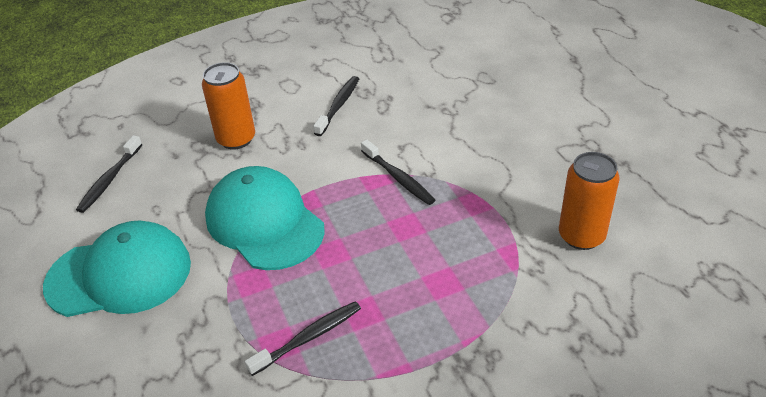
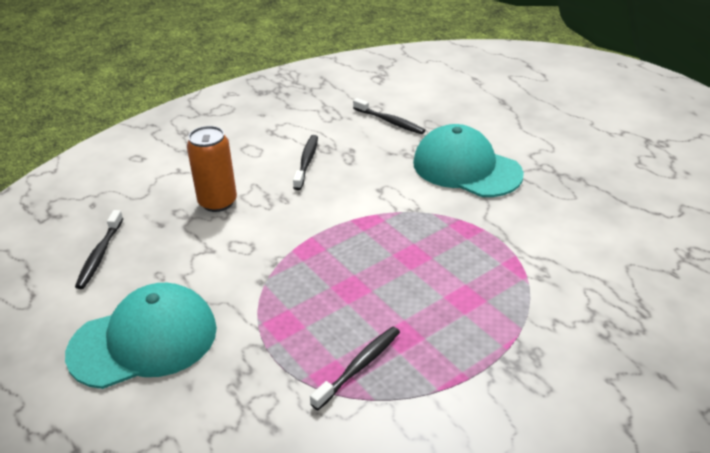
camera: 15 degrees left, 5 degrees down
turquoise cap [205,166,324,270] -> turquoise cap moved to [413,124,524,197]
black toothbrush [361,139,435,205] -> black toothbrush moved to [353,98,425,134]
orange can [559,152,620,250] -> none

